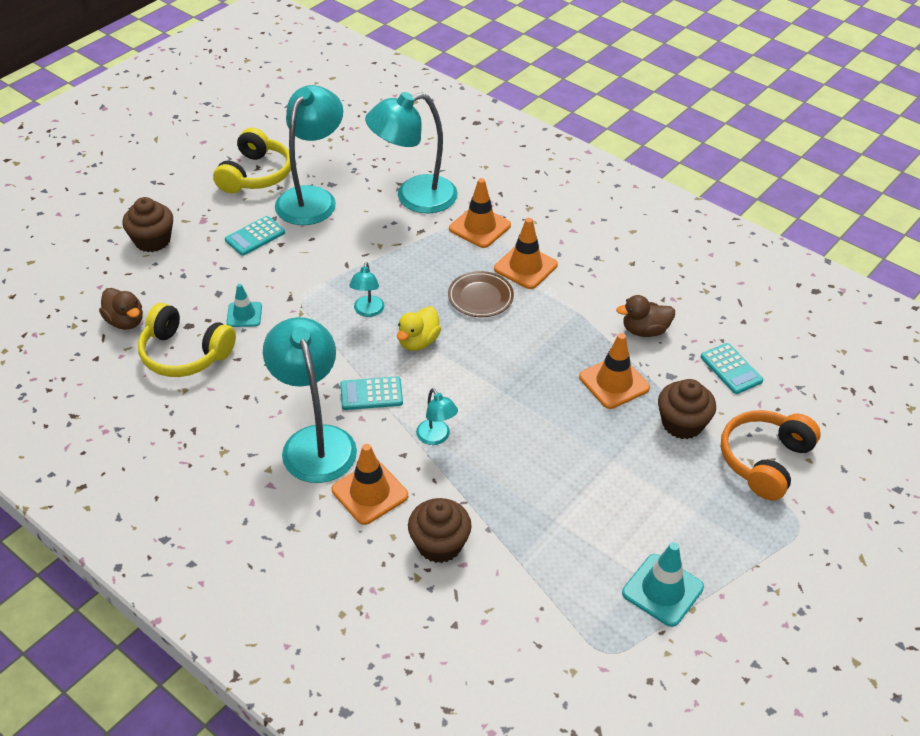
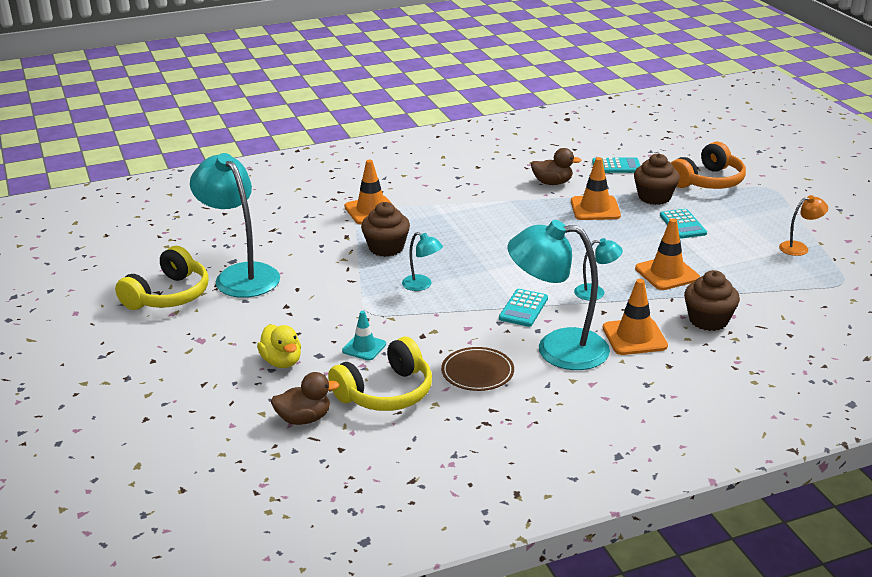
camera: 60 degrees left, 15 degrees down
brown cupcake [122,197,173,252] -> brown cupcake moved to [361,202,410,257]
yellow headphones [213,128,291,194] -> yellow headphones turned 75 degrees clockwise [115,246,209,310]
turquoise calculator [225,216,285,256] -> turquoise calculator moved to [660,209,707,239]
turquoise lamp [365,92,458,213] -> none
yellow duck [397,306,441,351] -> yellow duck moved to [257,325,301,368]
brown plate [448,271,514,317] -> brown plate moved to [441,347,514,391]
orange traffic cone [494,218,558,289] -> orange traffic cone moved to [635,219,700,290]
brown duck [616,295,675,337] -> brown duck turned 105 degrees counterclockwise [531,148,581,185]
turquoise traffic cone [622,542,704,627] -> orange lamp [779,195,828,256]
orange headphones [721,410,821,500] -> orange headphones turned 105 degrees counterclockwise [671,141,746,189]

